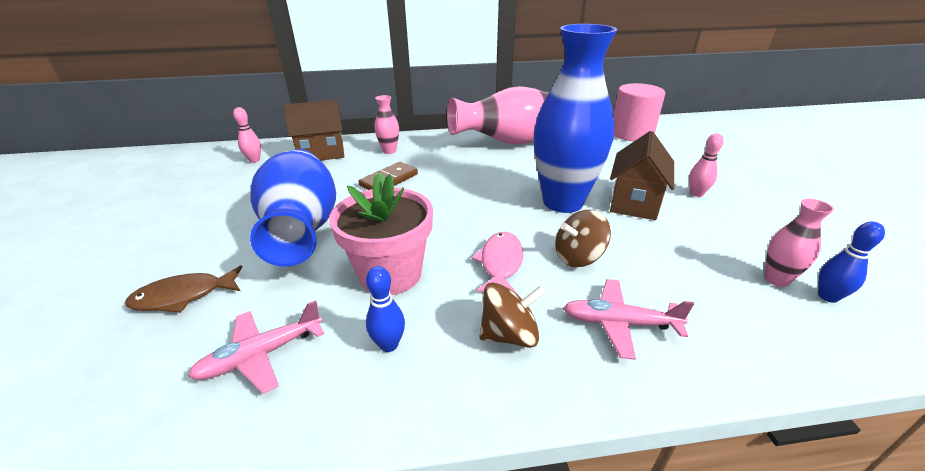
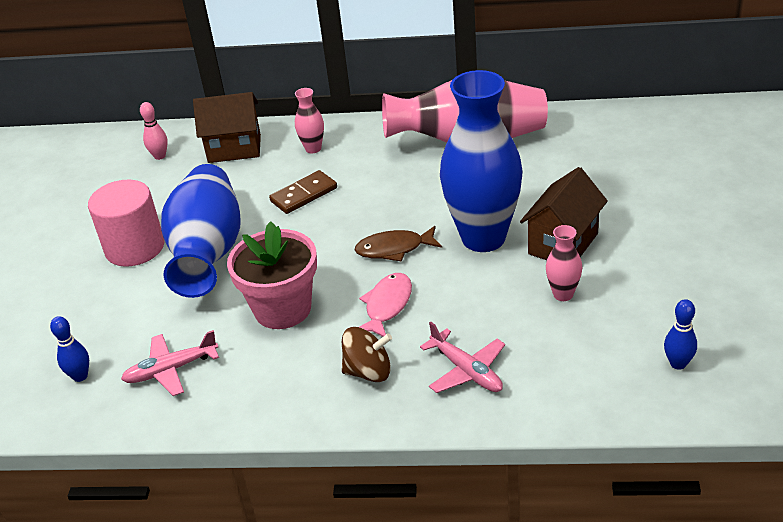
camera: 15 degrees right, 5 degrees up
brown fish [125,265,242,313] -> brown fish moved to [355,226,442,262]
blue bowling pin [366,266,405,352] -> blue bowling pin moved to [50,316,89,382]
brown spinning top [555,210,611,267] -> none
pink plane [563,279,694,360] -> pink plane turned 150 degrees counterclockwise [420,321,505,393]
pink cylinder [613,83,665,141] -> pink cylinder moved to [88,180,164,267]
pink bowling pin [689,133,724,197] -> none
pink vase [764,199,834,287] -> pink vase moved to [546,225,582,301]

